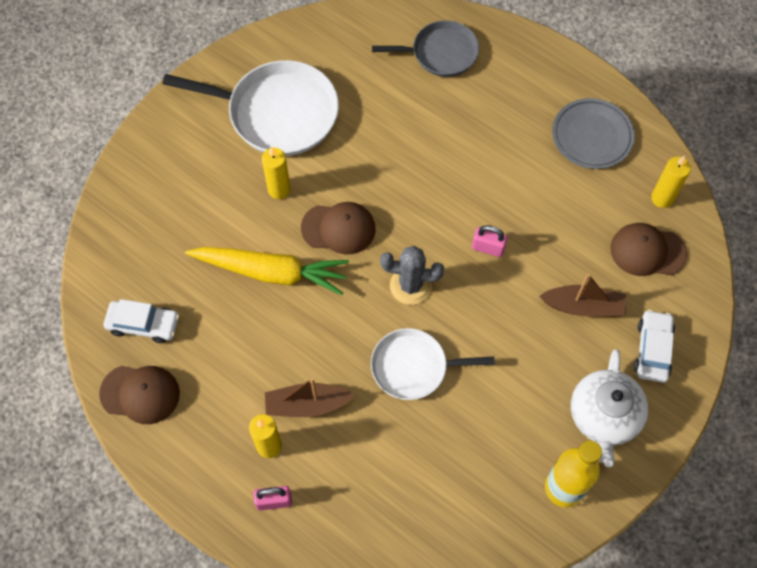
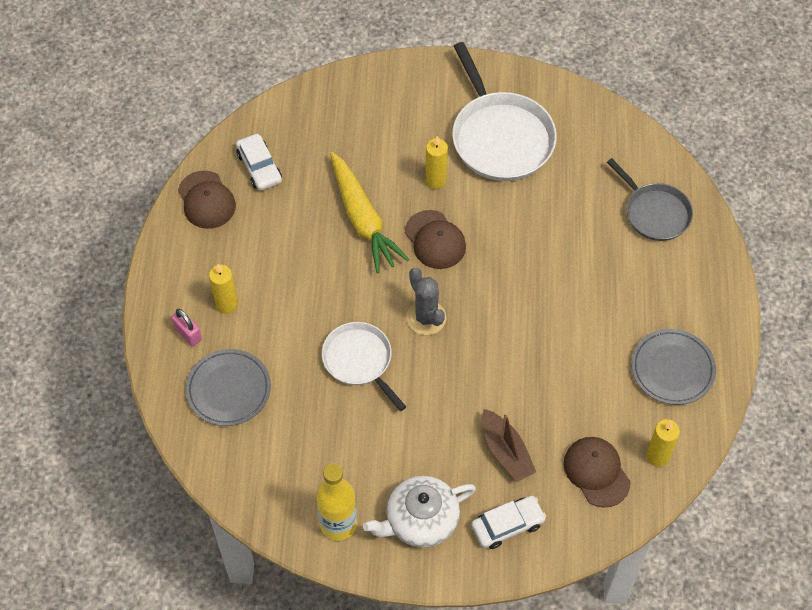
camera: 55 degrees right, 5 degrees down
brown boat [265,377,355,417] -> none
pink padlock [472,225,508,257] -> none
none -> grey plate [186,349,271,426]

